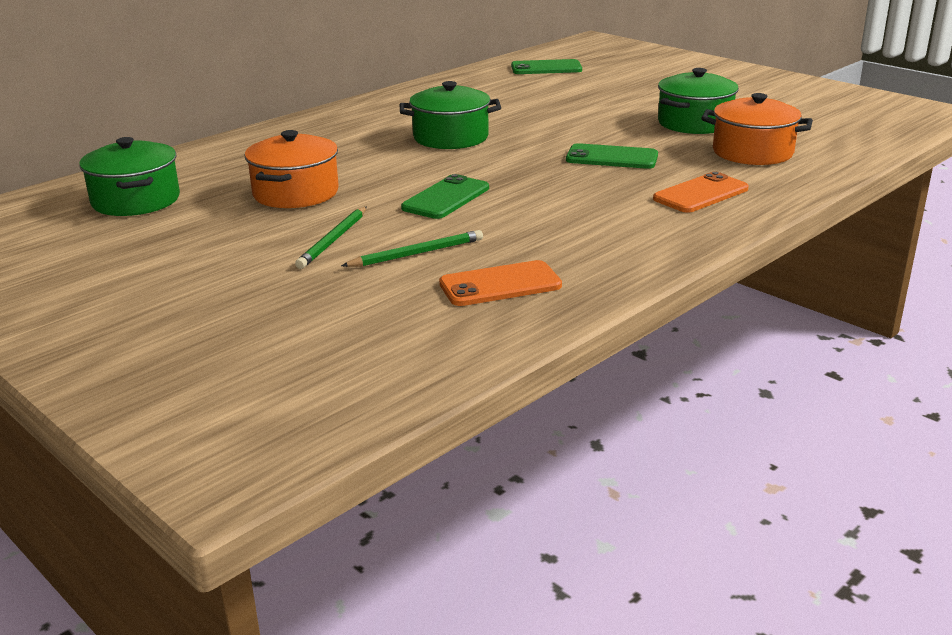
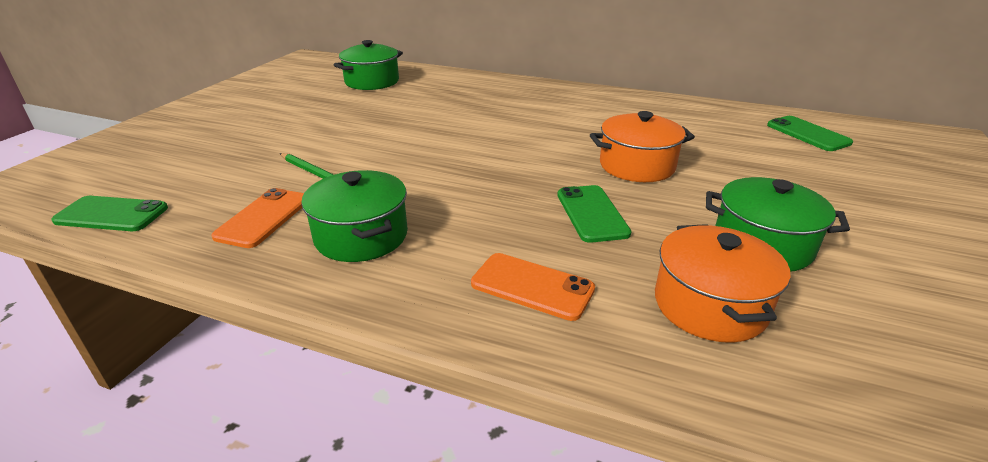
camera: 65 degrees right, 5 degrees up
orange pot [244,130,339,208] -> orange pot moved to [590,111,695,182]
green pencil [295,207,366,269] -> none
green pot [399,81,501,149] -> green pot moved to [301,170,408,262]
green phone [401,174,489,219] -> green phone moved to [51,196,168,231]
orange phone [439,260,562,306] -> orange phone turned 60 degrees clockwise [211,188,304,248]

